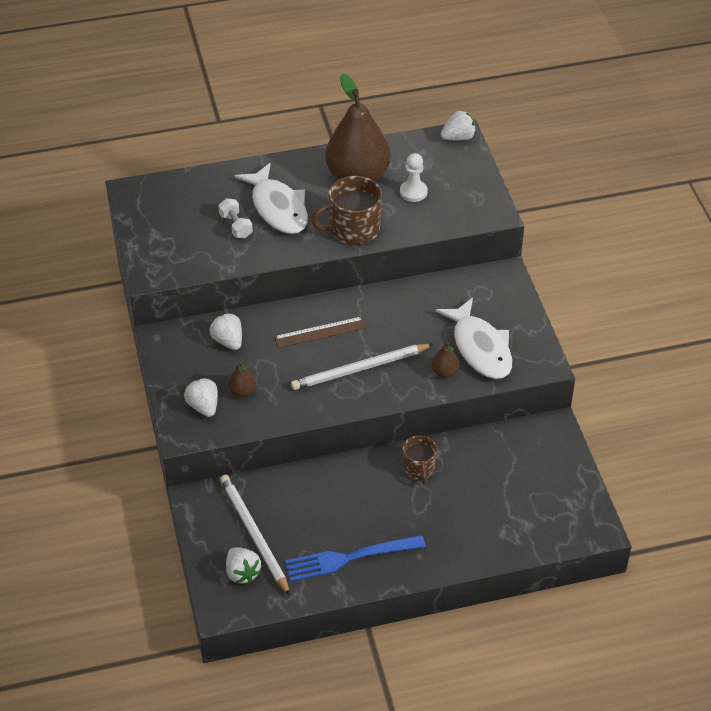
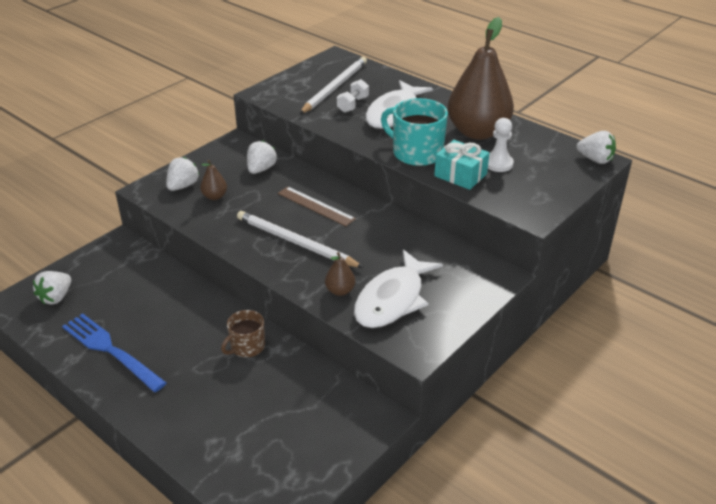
camera: 55 degrees right, 10 degrees down
white pencil [220,474,290,596] -> white pencil moved to [300,57,367,114]
brown mug [311,176,382,245] -> turquoise mug [381,98,448,166]
none -> turquoise gift [434,140,489,190]

